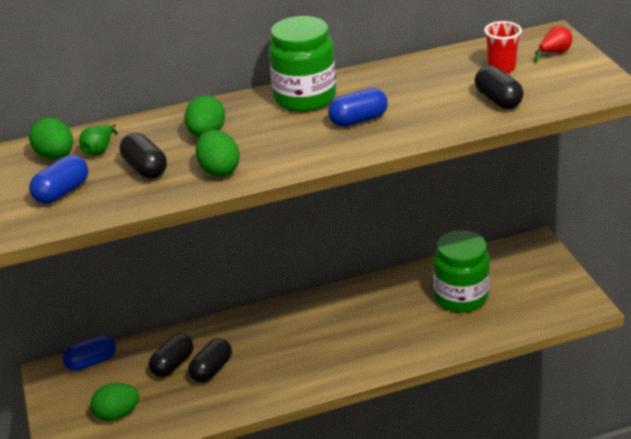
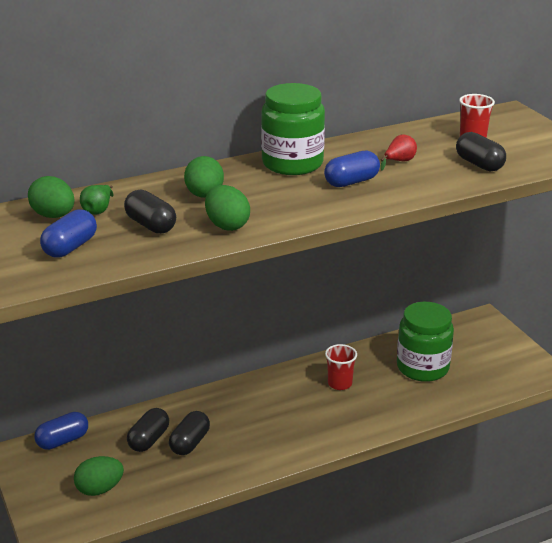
camera: 10 degrees left, 5 degrees down
red pear [534,26,573,63] -> red pear moved to [380,134,417,171]
none -> red cup [325,344,357,390]

